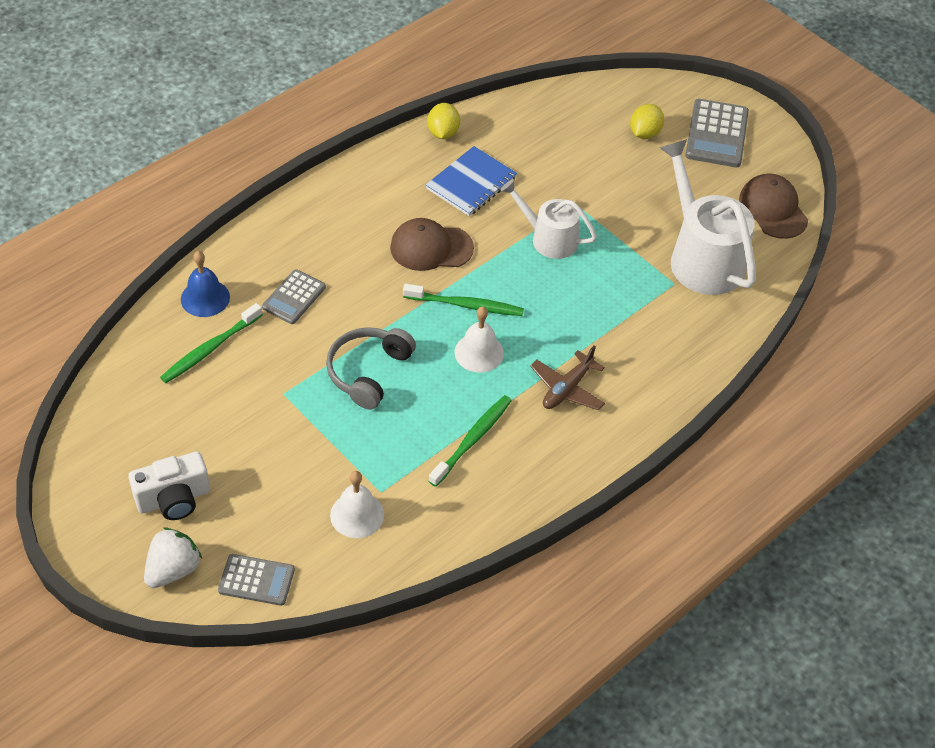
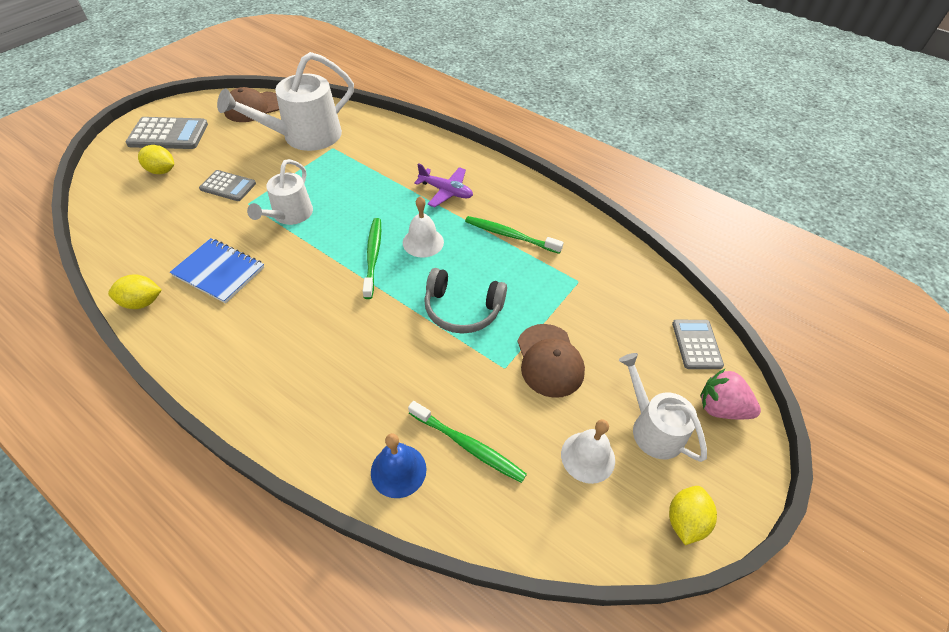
camera: 100 degrees left, 0 degrees up
white camera [128,451,210,520] -> white watering can [619,353,707,462]
white strawberry [144,528,202,588] -> pink strawberry [700,368,761,419]
grey calculator [262,269,326,324] -> grey calculator moved to [199,170,256,201]
white bell [330,471,384,538] -> white bell moved to [561,419,615,484]
brown cap [390,218,474,271] -> brown cap moved to [517,324,585,398]
brown plane [530,345,605,410] -> purple plane [414,163,473,207]
none -> yellow lemon [669,486,717,545]

